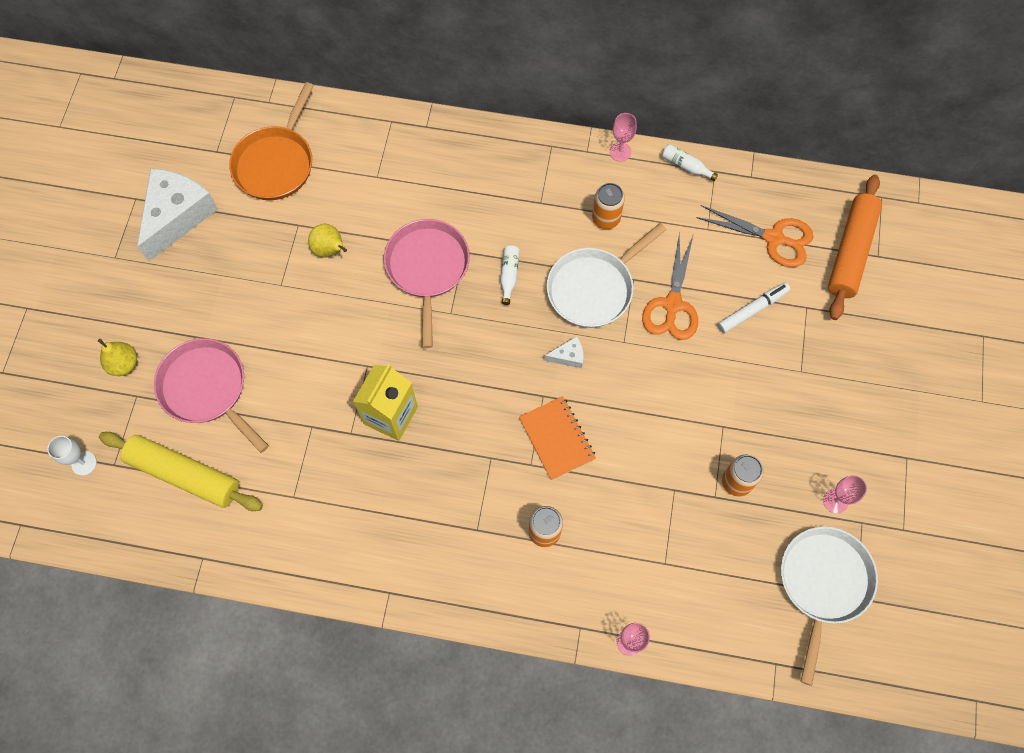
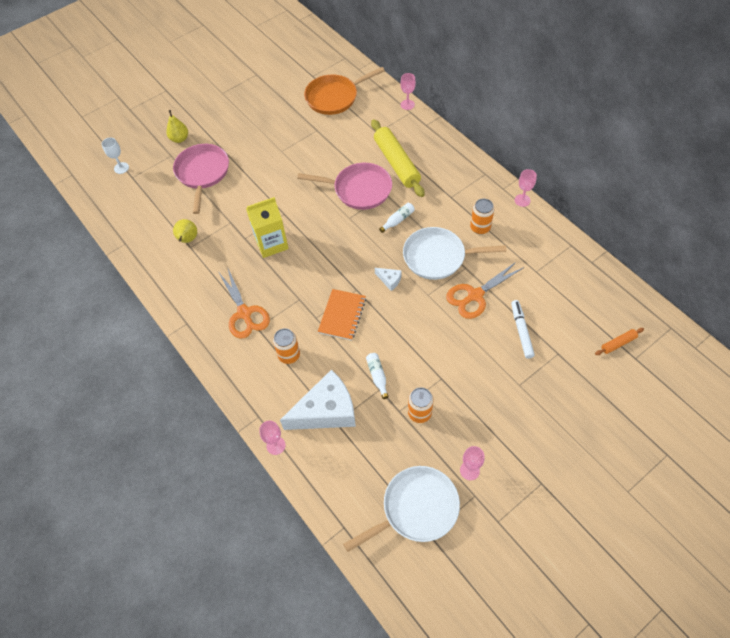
camera: 45 degrees right, 10 degrees down
yellow rolling pin [99,432,263,511] -> yellow rolling pin moved to [371,119,424,197]
white cheese [137,168,218,262] -> white cheese moved to [280,369,356,430]
yellow pear [308,224,347,258] -> yellow pear moved to [173,219,197,243]
pink pan [384,219,470,348] -> pink pan turned 60 degrees clockwise [297,163,392,210]
white bottle [662,144,718,181] -> white bottle moved to [366,353,389,399]
orange scissors [696,205,813,267] -> orange scissors moved to [219,267,270,339]
white marker [718,282,790,333] -> white marker turned 105 degrees counterclockwise [511,300,535,359]
orange rolling pin [828,175,882,320] -> orange rolling pin [595,328,644,355], size x0.45
none -> pink goblet [400,73,416,110]

